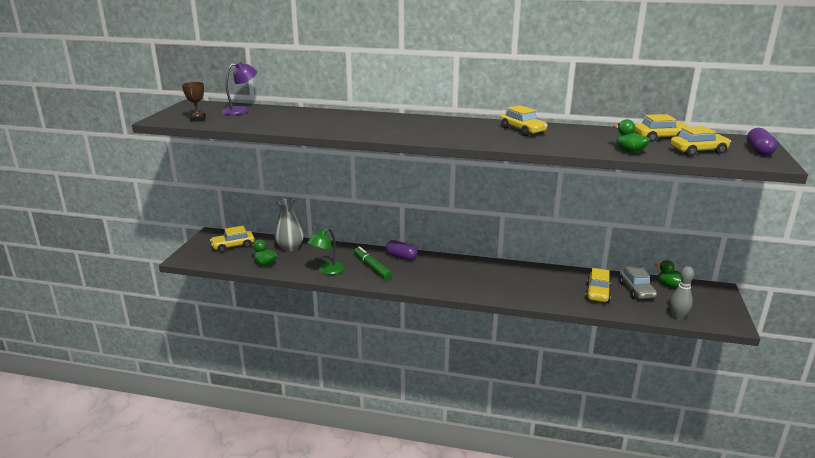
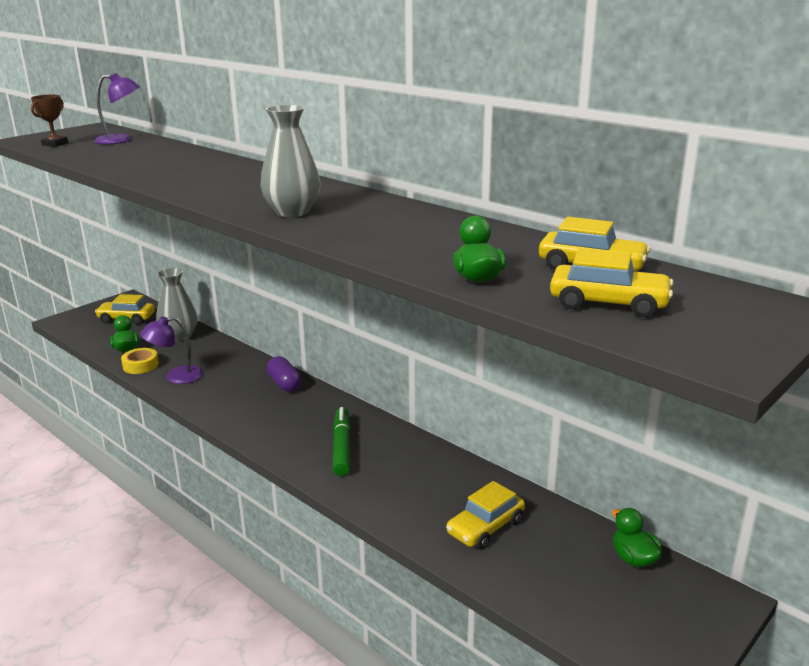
camera: 30 degrees right, 0 degrees up
green lamp [307,228,345,275] -> purple lamp [140,316,203,384]
green marker [354,246,392,280] -> green marker moved to [333,407,351,476]
yellow car [501,105,548,136] -> none
grey car [619,266,657,299] -> none
grey bowling pin [670,266,694,320] -> none
purple capsule [747,128,777,156] -> none
none -> yellow tape [121,348,159,374]
none -> grey vase [261,105,321,217]

